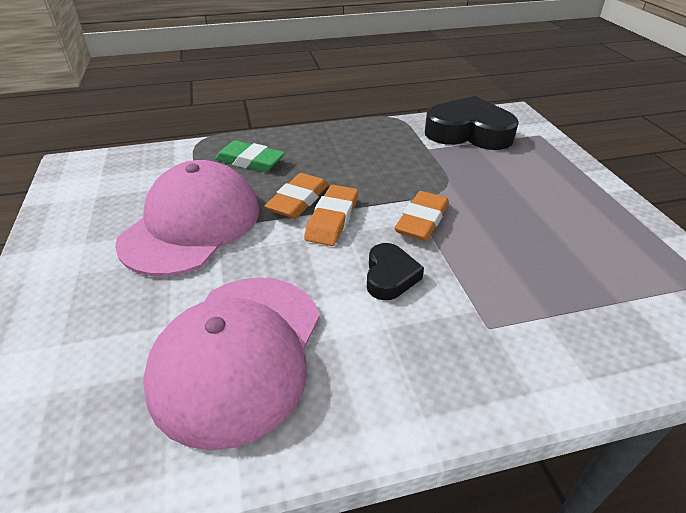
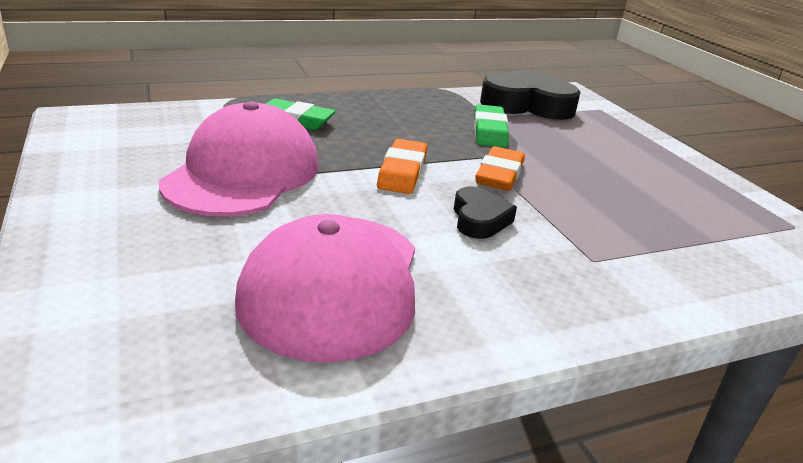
camera: 10 degrees left, 10 degrees down
orange eraser [265,173,329,219] -> none
none -> green eraser [474,104,509,148]

